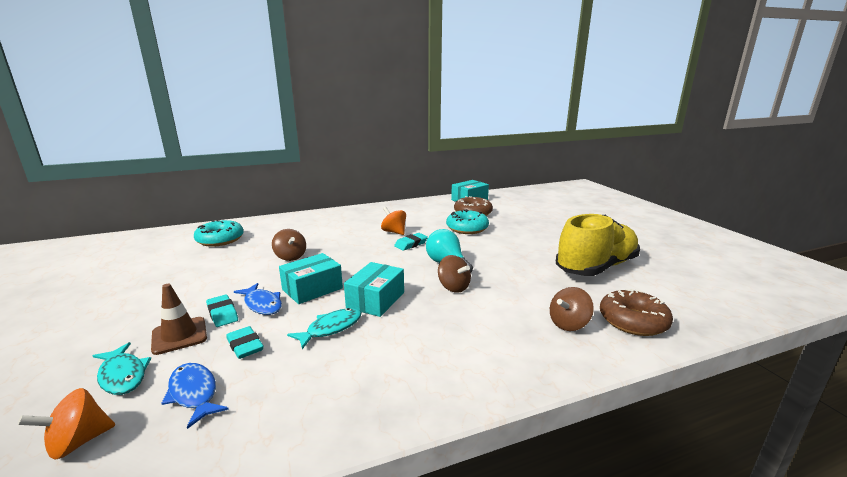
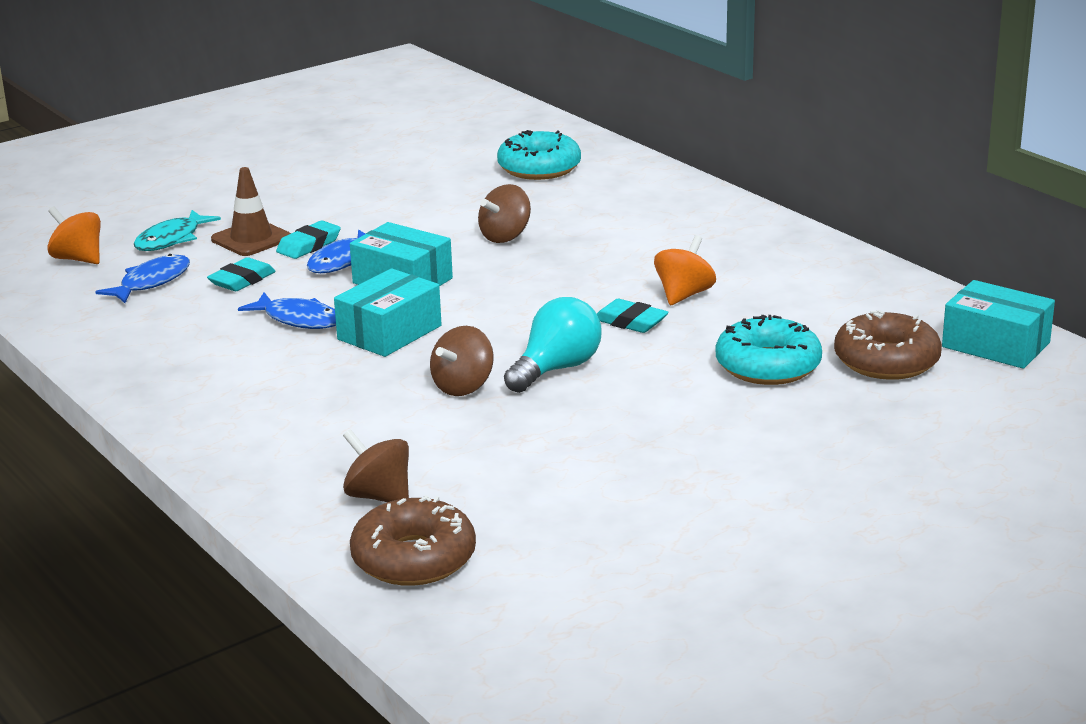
camera: 75 degrees right, 5 degrees up
turquoise fish [287,308,361,349] -> blue fish [238,292,336,329]
turquoise box [344,262,404,317] -> turquoise box turned 60 degrees counterclockwise [334,268,442,357]
yellow shoe [556,214,640,276] -> none

